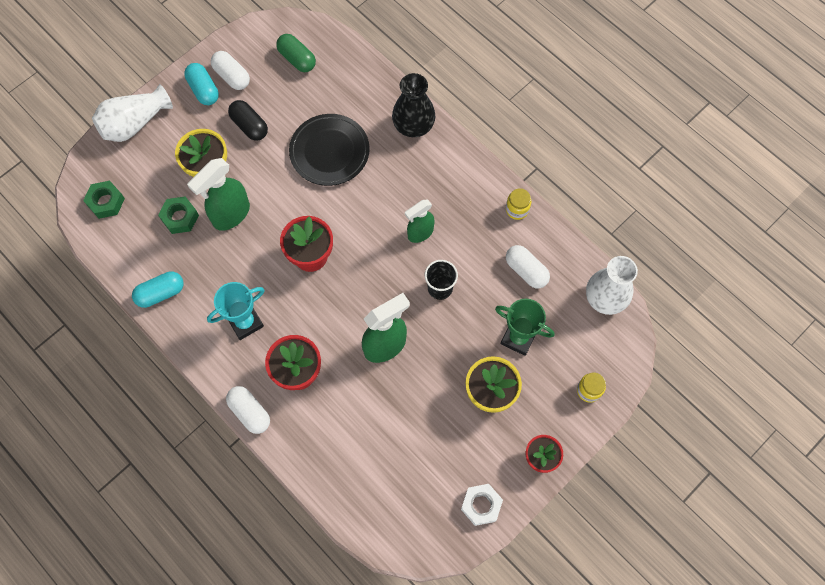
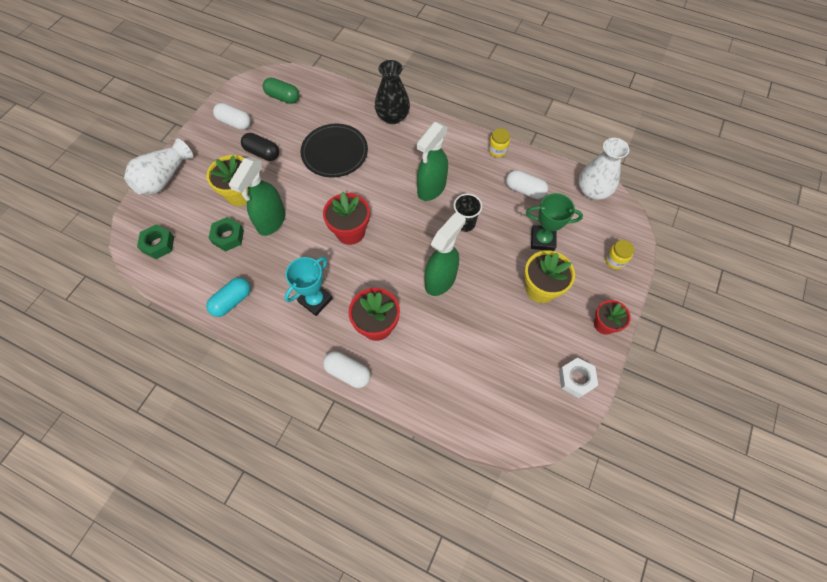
camera: 20 degrees left, 5 degrees down
turquoise capsule [184,63,219,105] -> none
green spray bottle [405,200,435,243] -> green spray bottle [416,122,448,201], size x1.54

